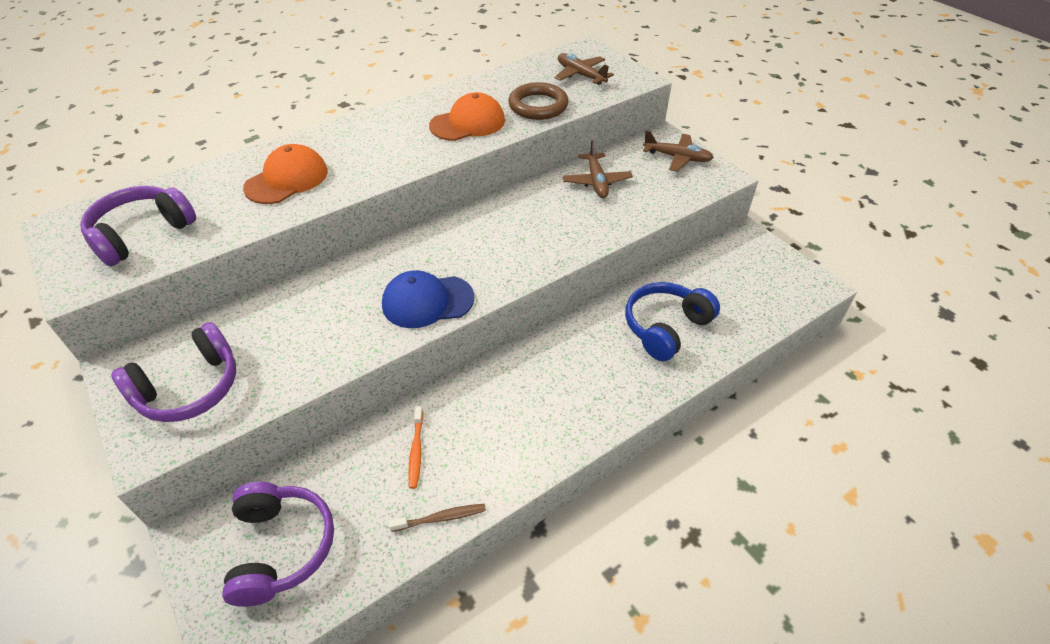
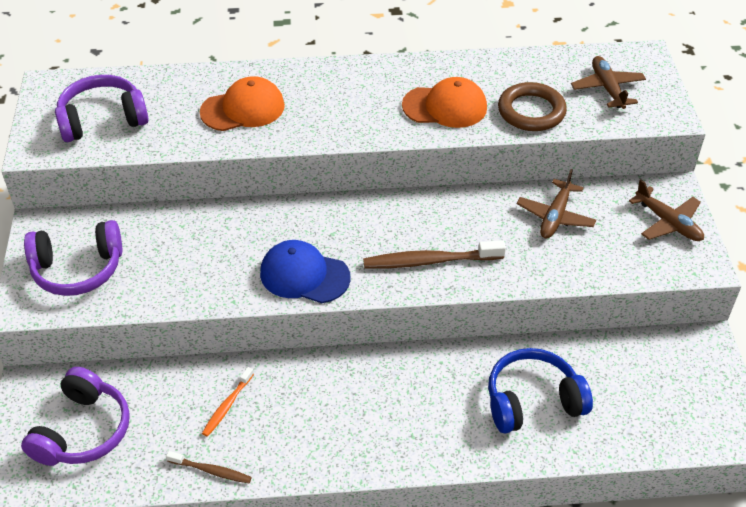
camera: 30 degrees right, 0 degrees up
none -> brown toothbrush [363,240,506,269]

